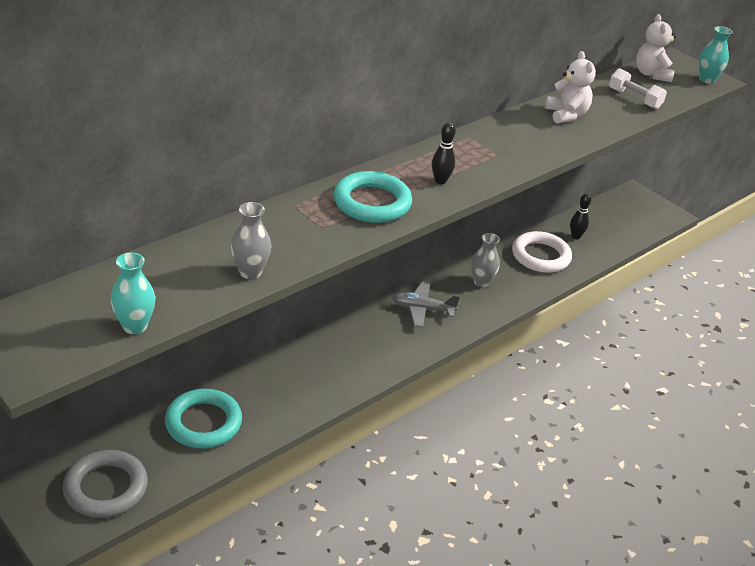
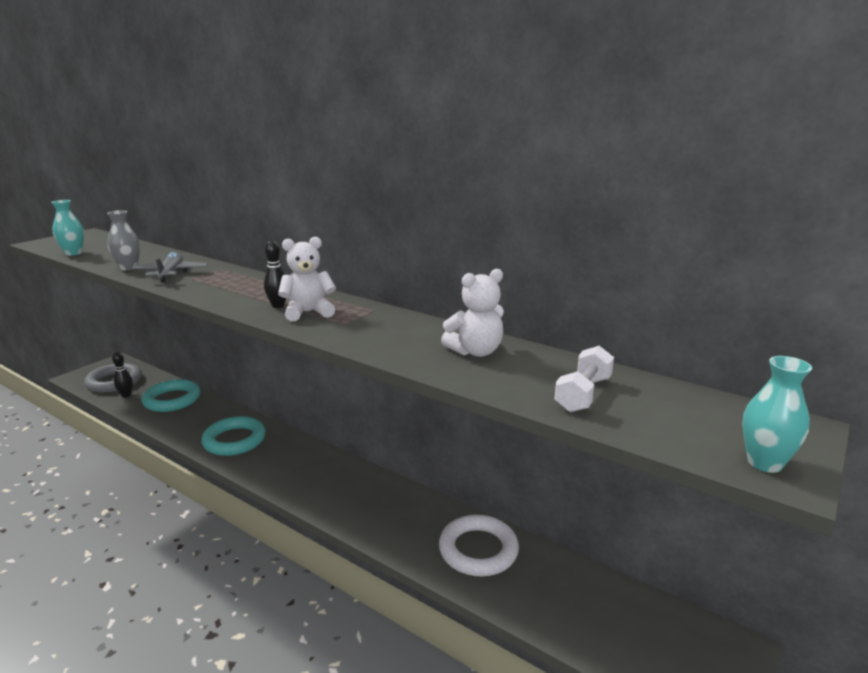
camera: 80 degrees right, 15 degrees down
turquoise ring [334,171,412,223] -> turquoise ring moved to [201,416,266,456]
grey plane [392,281,460,327] -> grey plane moved to [132,252,208,283]
grey vase [471,233,500,287] -> none
black bowling pin [570,193,591,239] -> black bowling pin moved to [112,352,133,398]
white teddy bear [636,14,676,82] -> white teddy bear moved to [278,237,336,321]

